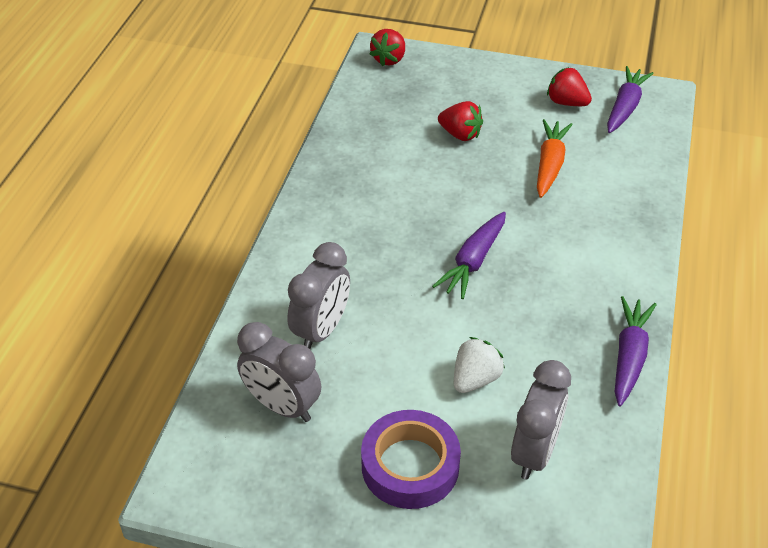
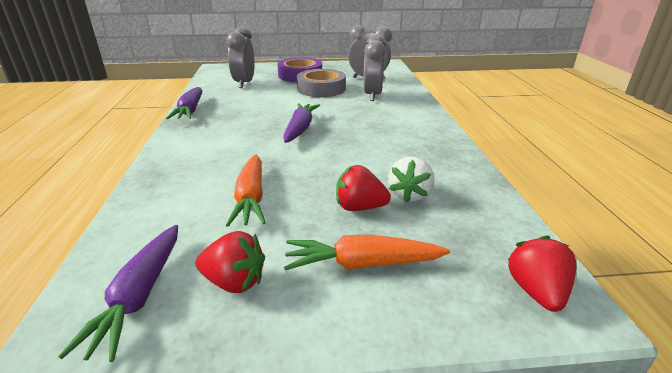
camera: 160 degrees right, 15 degrees down
white strawberry [454,337,505,393] -> white strawberry moved to [388,157,434,203]
none -> orange carrot [284,235,450,270]
none -> grey tape [297,69,346,97]

